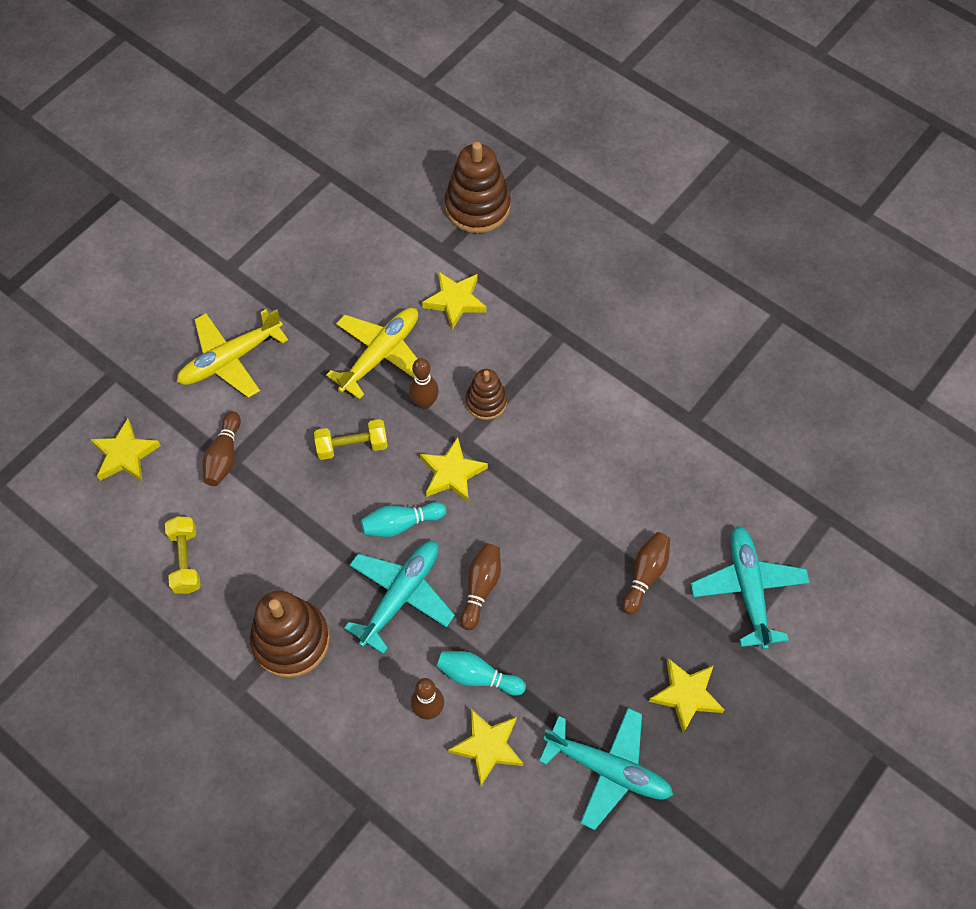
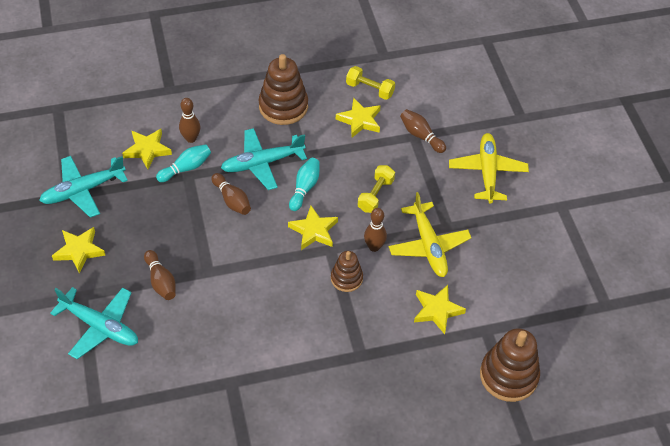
camera: 125 degrees right, 10 degrees down
yellow star [90,418,161,481] -> yellow star moved to [336,98,381,138]
turquoise plane [344,541,455,654] -> turquoise plane turned 90 degrees clockwise [221,128,307,190]

